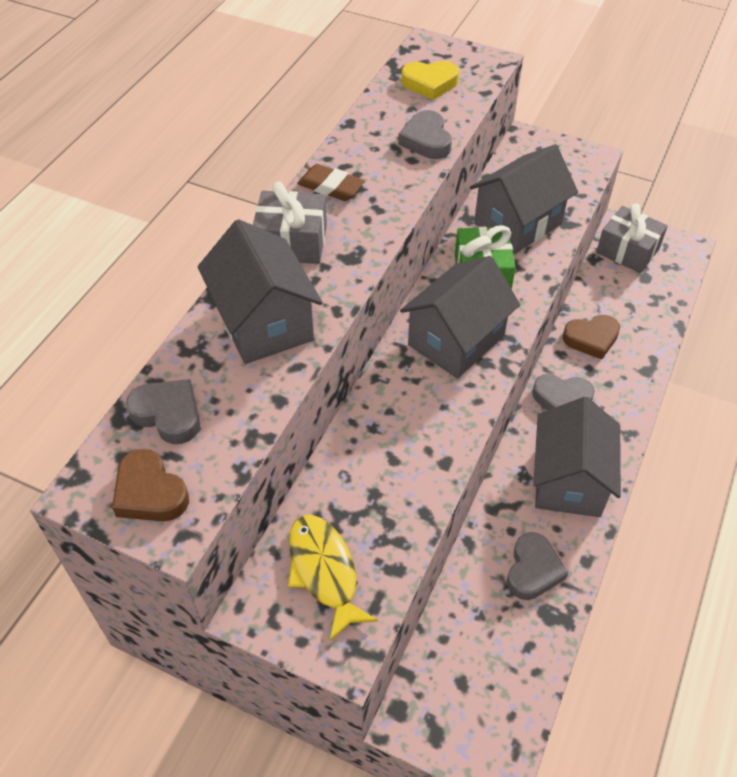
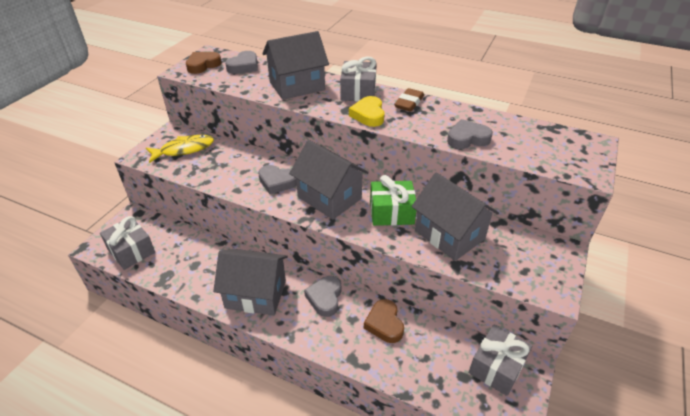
camera: 90 degrees right, 10 degrees down
yellow heart [401,61,459,100] -> yellow heart moved to [349,96,385,127]
grey heart [507,532,568,600] -> grey heart moved to [258,165,297,194]
none -> grey gift [100,216,155,270]

